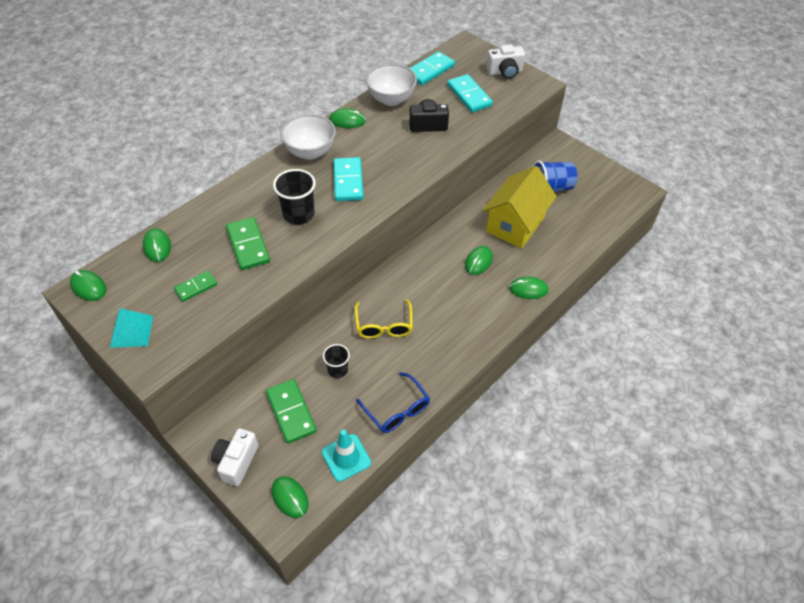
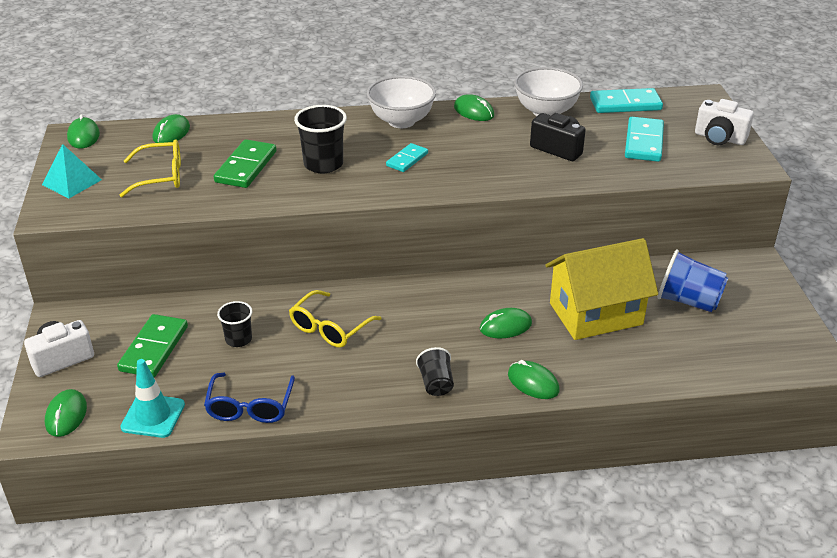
camera: 40 degrees right, 15 degrees down
green domino [174,271,217,302] -> yellow glasses [119,139,181,197]
turquoise domino [333,157,364,201] -> turquoise domino [386,143,428,172], size x0.61
none -> black cup [416,347,454,396]

